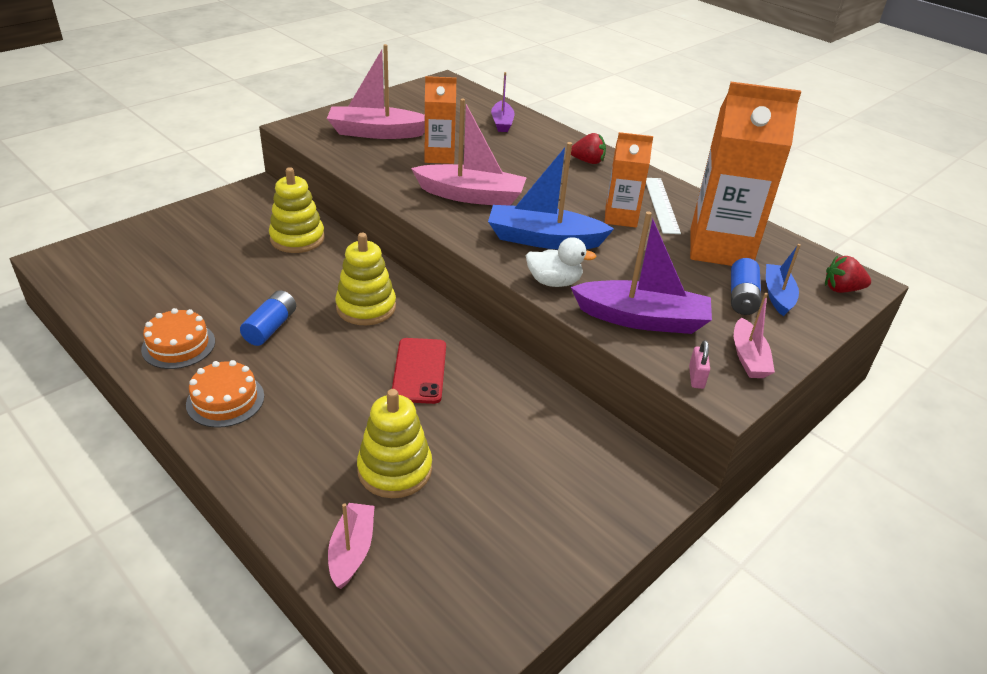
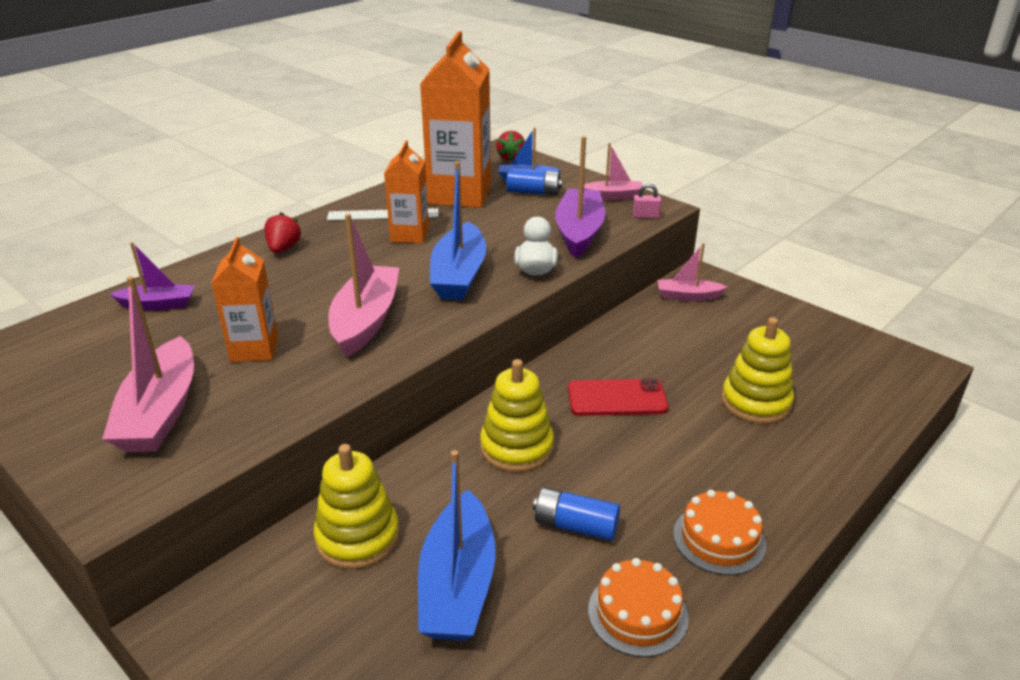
camera: 90 degrees left, 5 degrees down
pink boat [328,503,375,589] -> pink boat moved to [657,243,727,301]
none -> blue boat [418,450,496,641]

